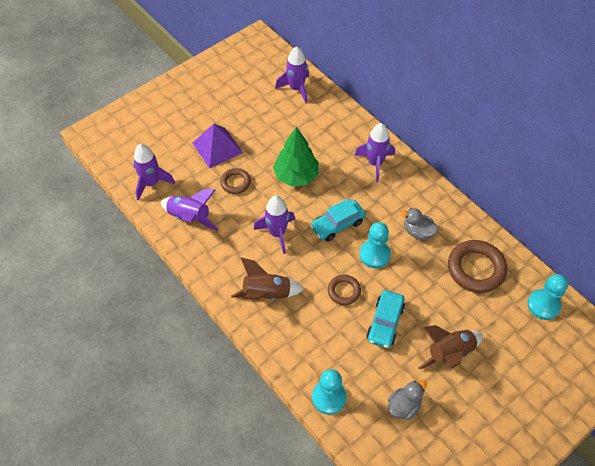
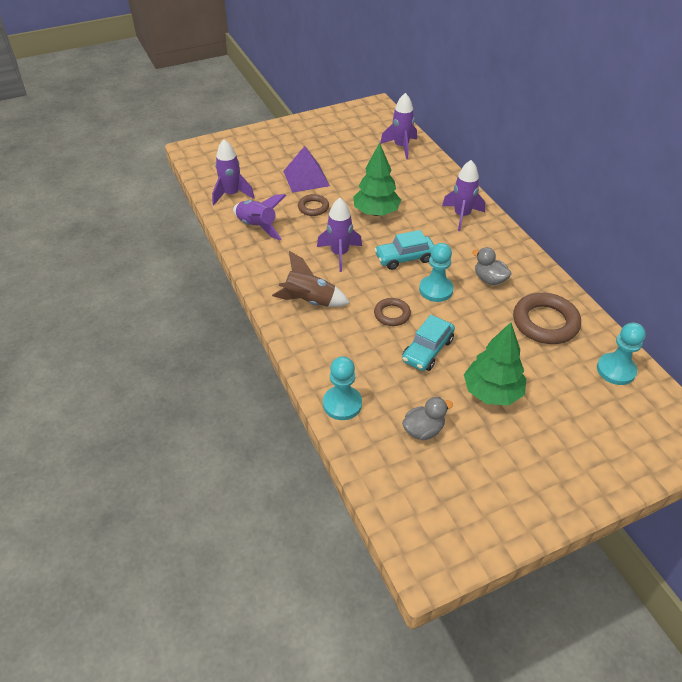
camera: 15 degrees right, 10 degrees down
brown rocket [419,325,483,370] -> green tree [464,322,527,405]

